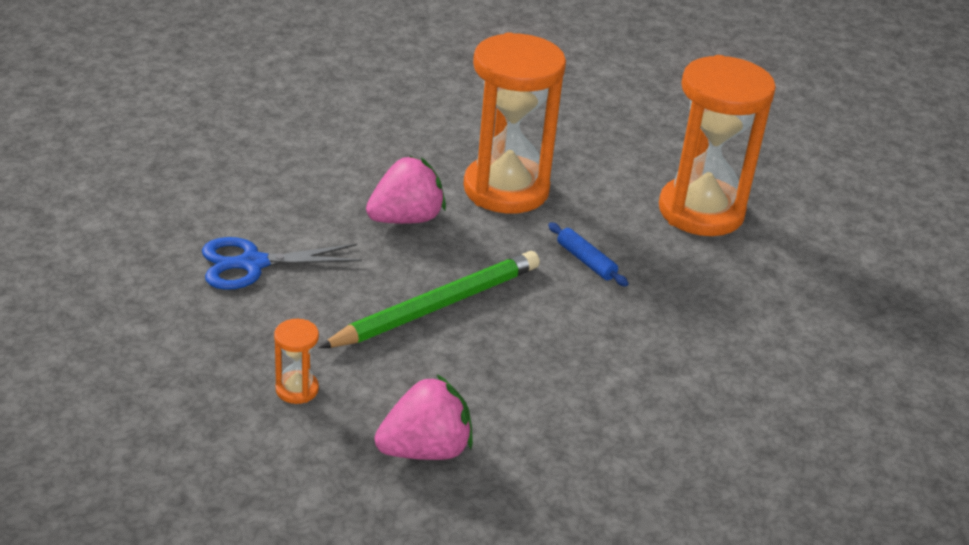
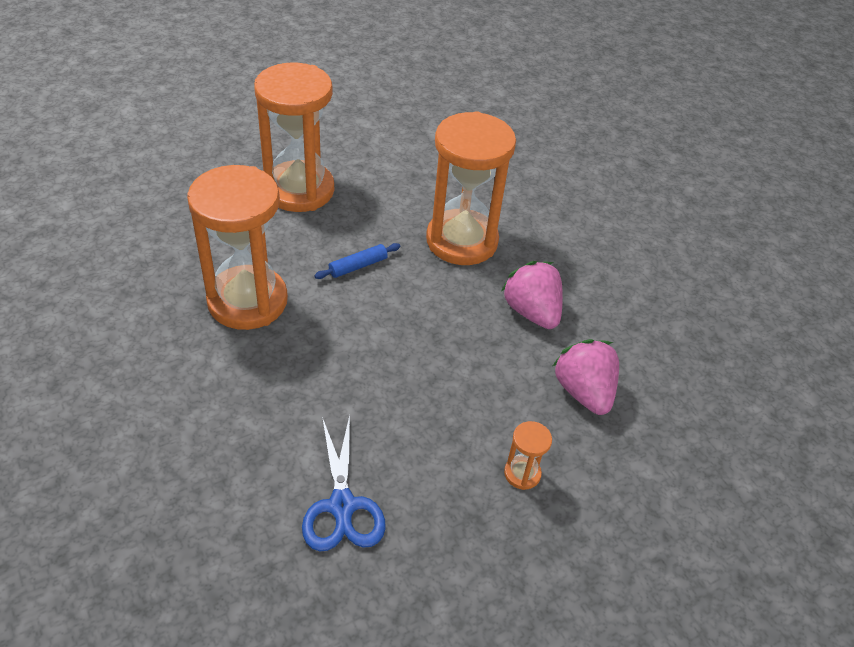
camera: 85 degrees left, 10 degrees up
green pencil [319,251,540,348] -> none
pink strawberry [366,155,446,224] -> pink strawberry moved to [501,261,563,329]
none -> orange hourglass [426,111,516,265]

